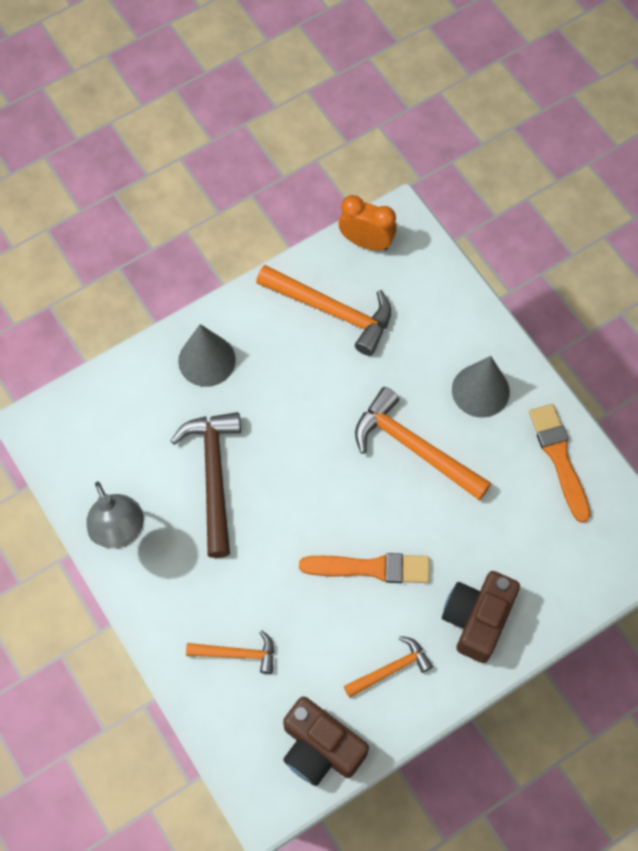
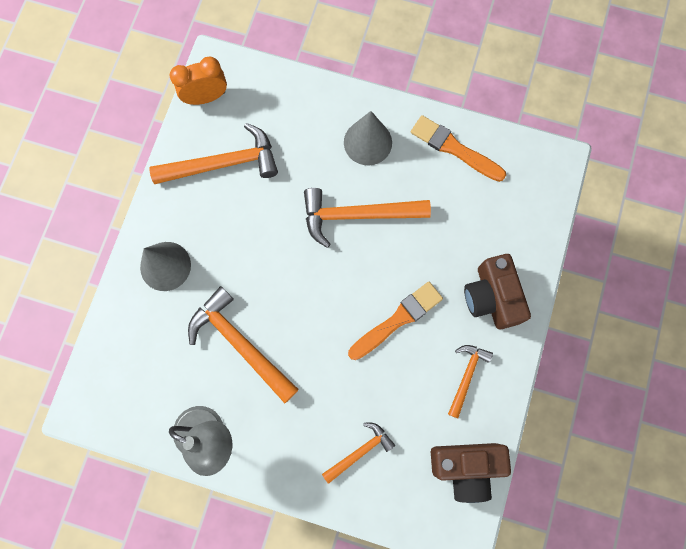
camera: 40 degrees left, 10 degrees up
brown hammer [171,412,241,558] -> orange hammer [188,286,299,403]

